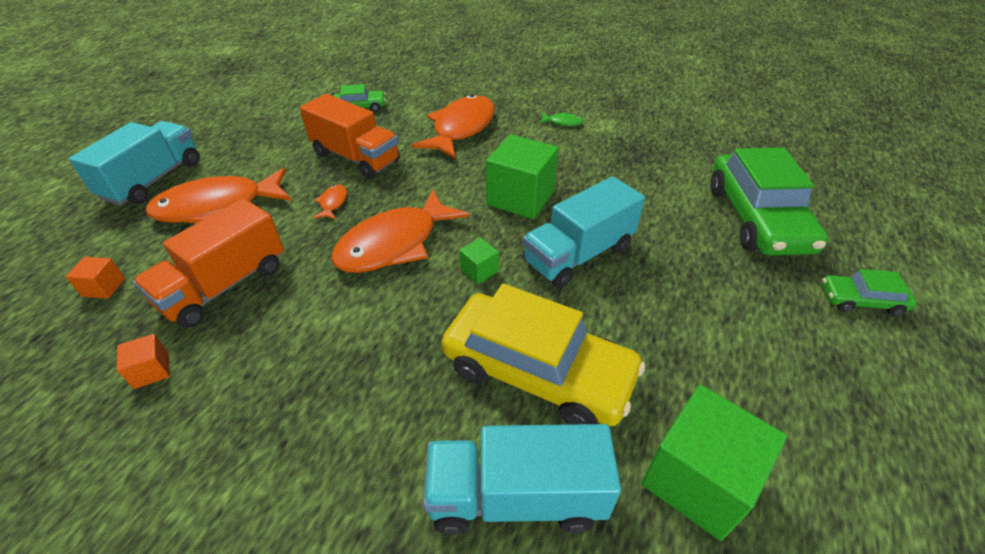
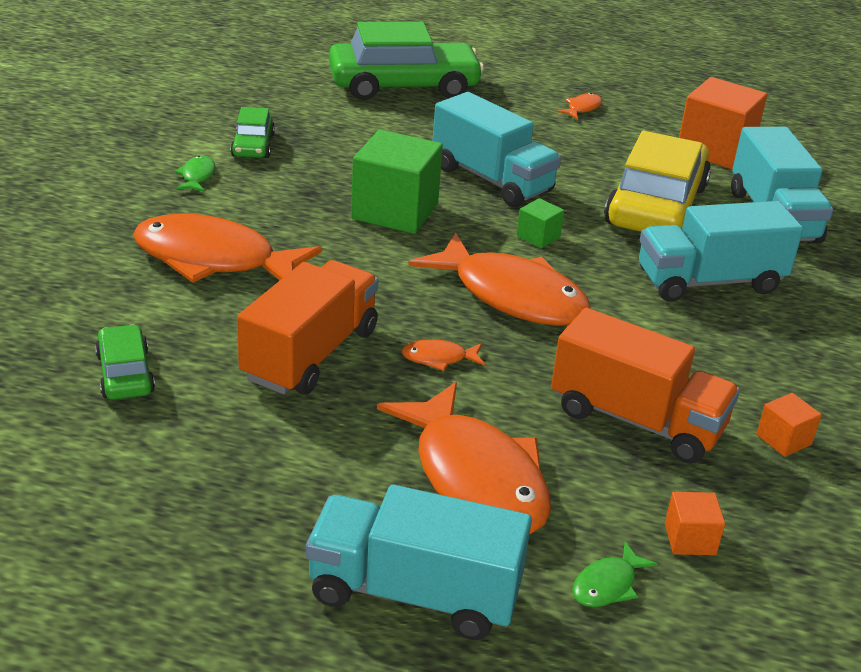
camera: 100 degrees left, 10 degrees down
green cube [641,385,787,541] -> orange cube [679,77,767,169]
green car [822,269,917,316] -> green car moved to [230,107,275,158]
none -> orange fish [557,93,602,120]
none -> green fish [572,541,658,607]
none -> turquoise truck [639,201,803,302]

